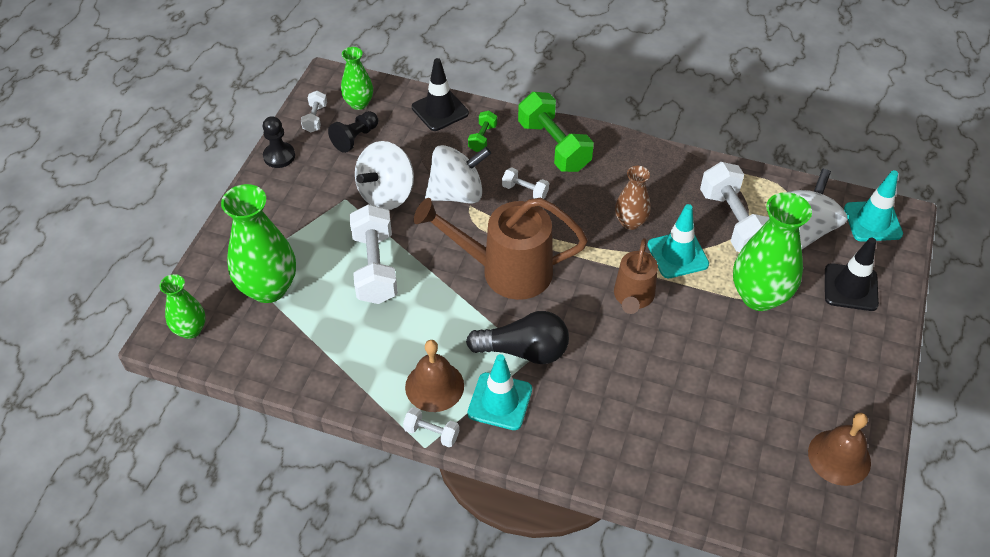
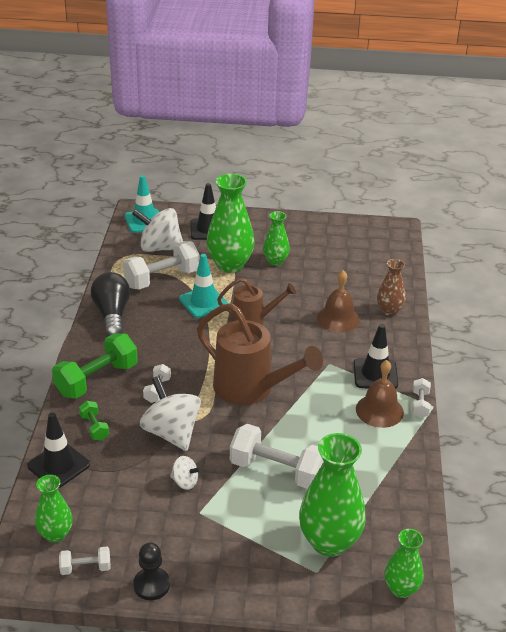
camera: 105 degrees left, 15 degrees down
black pawn [328,111,378,153] -> none
white dumbbell [349,204,398,304] -> white dumbbell turned 45 degrees clockwise [230,424,324,489]
white spinning top [355,141,414,210] -> white spinning top [170,456,201,490], size x0.49
brown watering can [414,198,588,300] -> brown watering can turned 45 degrees counterclockwise [197,303,323,405]
black light bulb [466,311,569,364] -> black light bulb moved to [91,272,130,336]
green dumbbell [468,111,497,152] -> green dumbbell turned 60 degrees clockwise [79,401,109,441]
turquoise traffic cone [468,354,532,430] -> black traffic cone [354,324,398,389]
brown vase [615,166,651,230] -> brown vase moved to [377,259,405,316]
brown bell [808,413,871,486] -> brown bell moved to [317,270,360,332]
none -> green vase [263,211,290,266]

